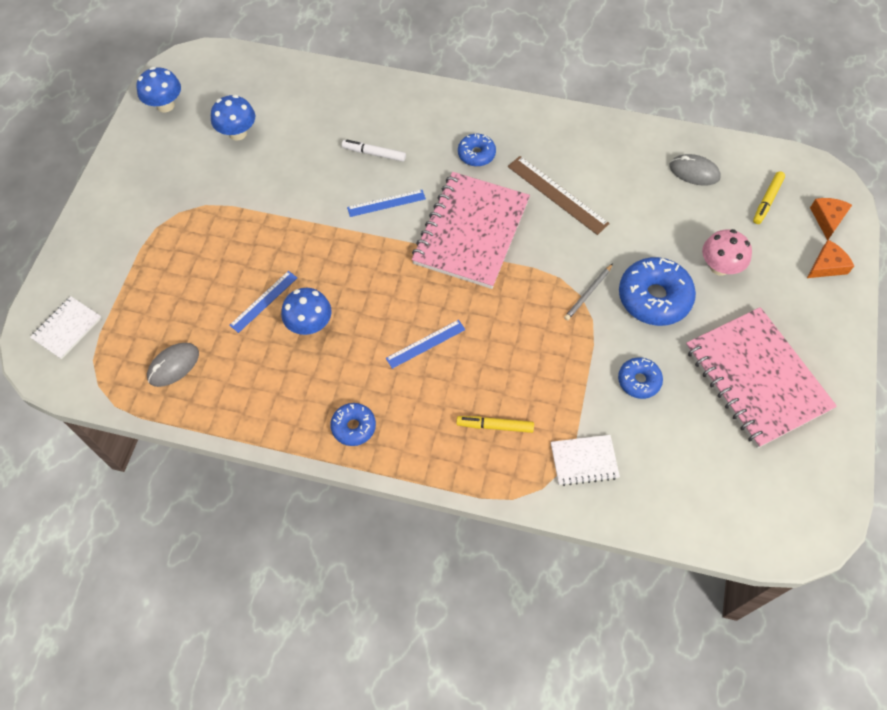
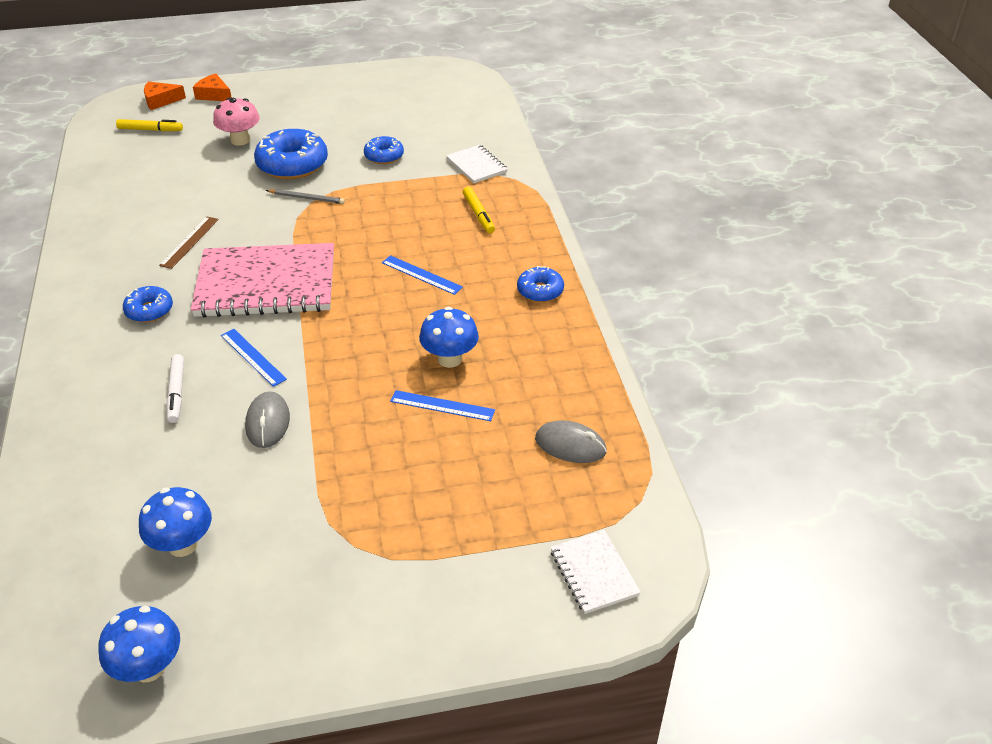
camera: 115 degrees left, 20 degrees down
white notebook [30,296,101,359] -> white notebook turned 60 degrees clockwise [551,530,641,614]
brown ruler [508,156,610,235] -> brown ruler [159,216,219,269], size x0.65
grey mouse [669,154,721,186] -> grey mouse moved to [245,391,290,448]
pink notebook [686,307,837,448] -> none

